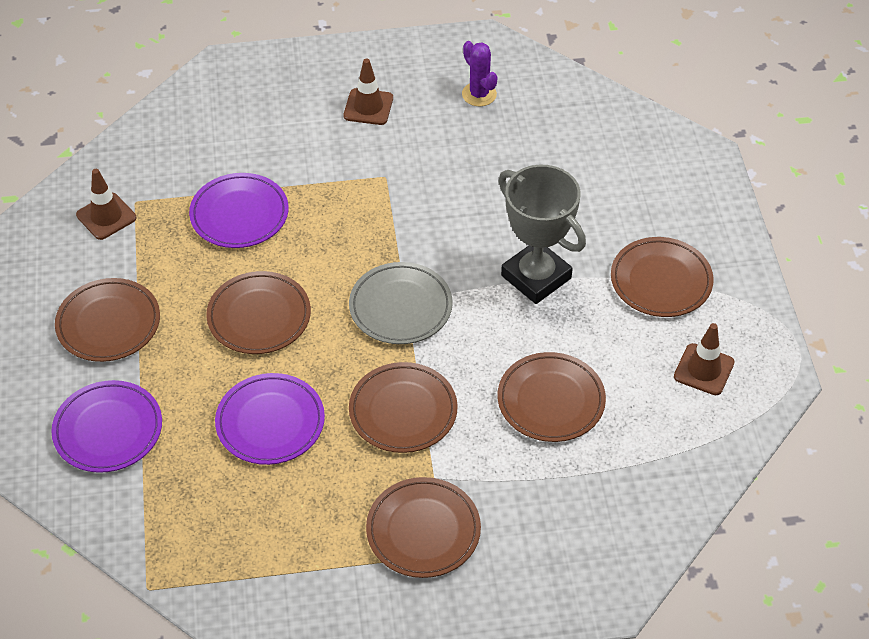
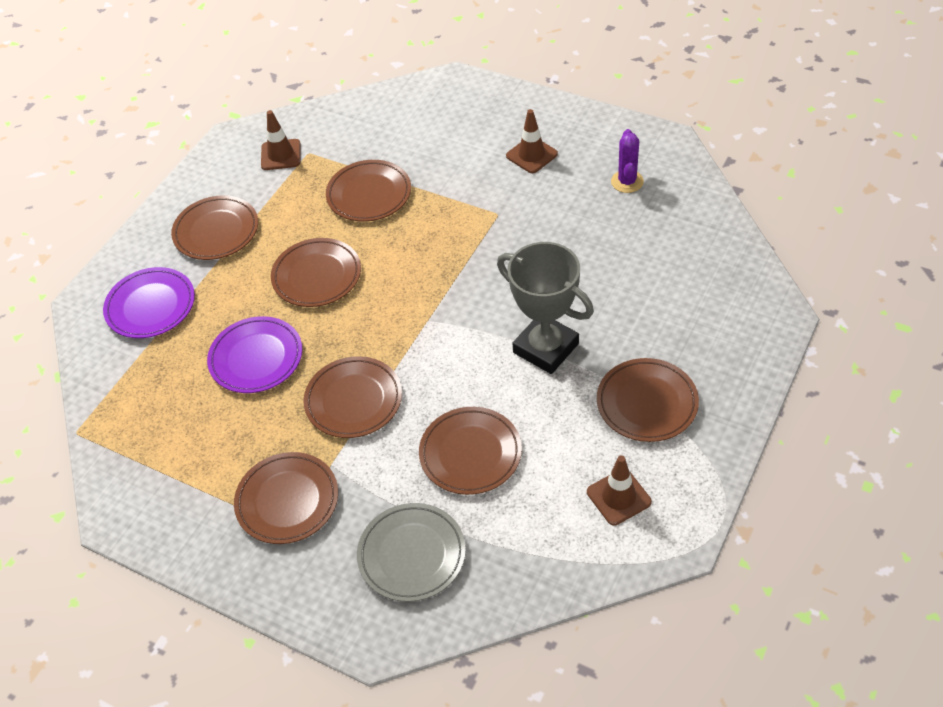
camera: 40 degrees right, 0 degrees up
purple plate [189,173,288,248] -> brown plate [326,160,411,222]
grey plate [349,262,453,344] -> grey plate moved to [357,503,466,602]
grey trophy [498,165,586,304] -> grey trophy turned 45 degrees counterclockwise [497,242,594,374]

